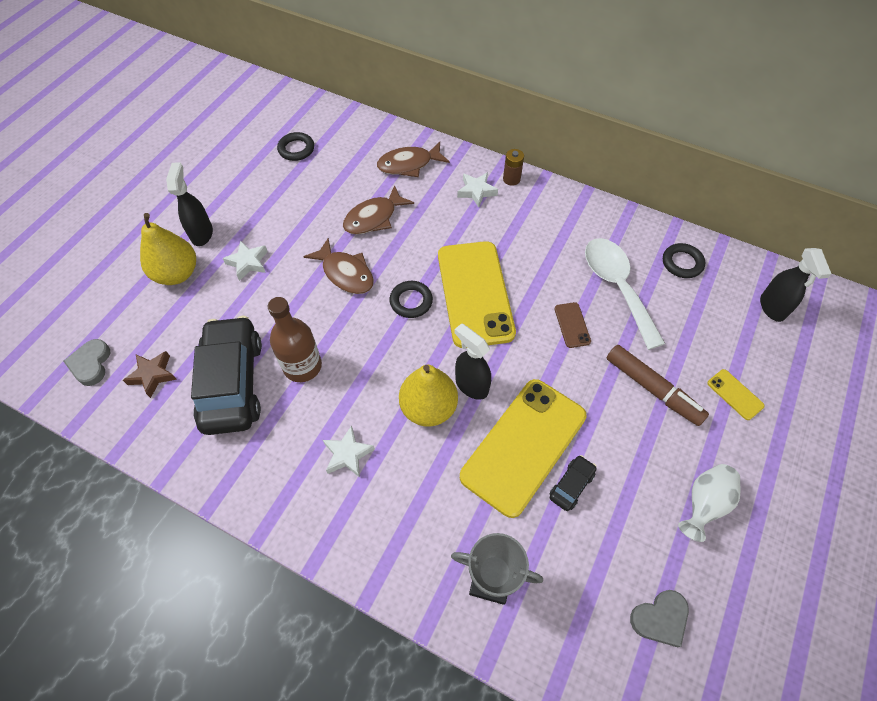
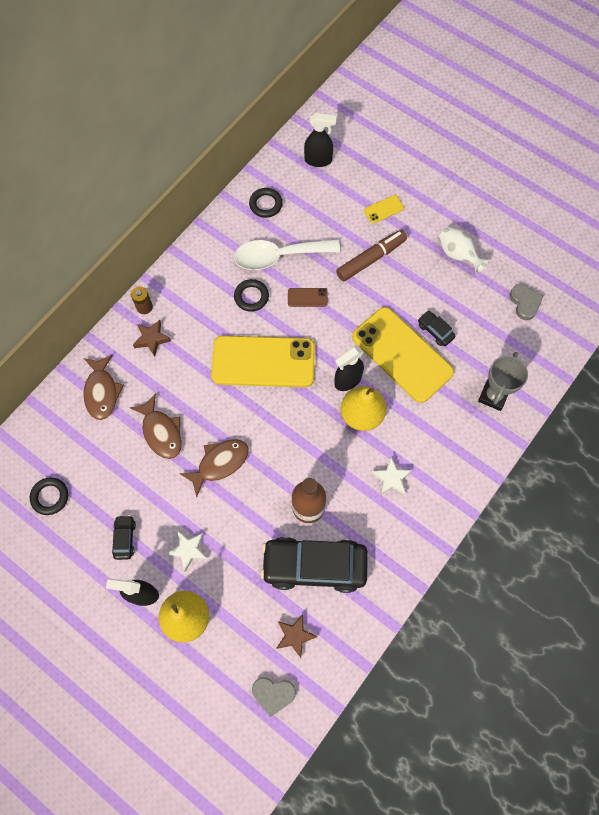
camera: 80 degrees left, 10 degrees up
black ring [389,281,433,318] -> black ring moved to [234,279,269,312]
white star [457,172,498,207] -> brown star [133,320,171,356]
none -> black car [112,515,136,560]

